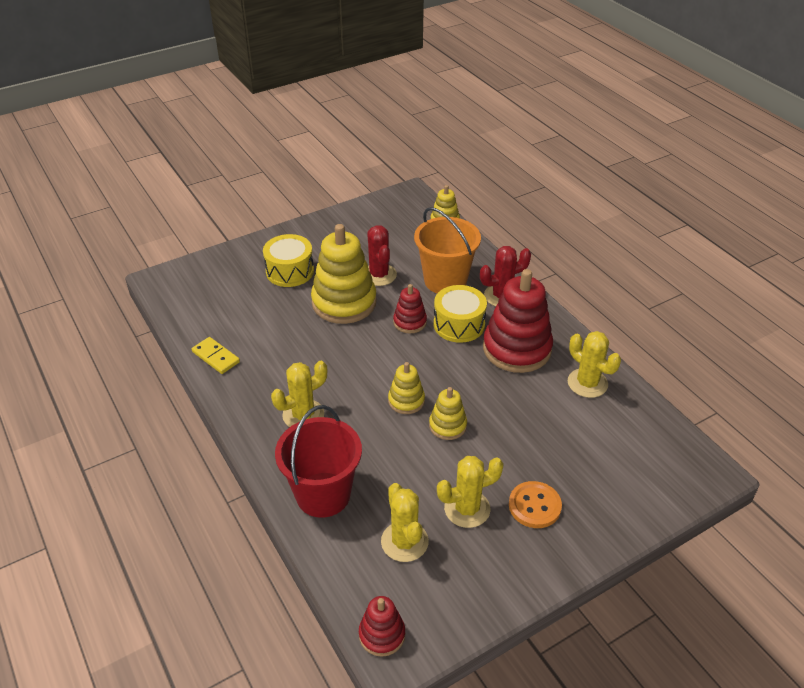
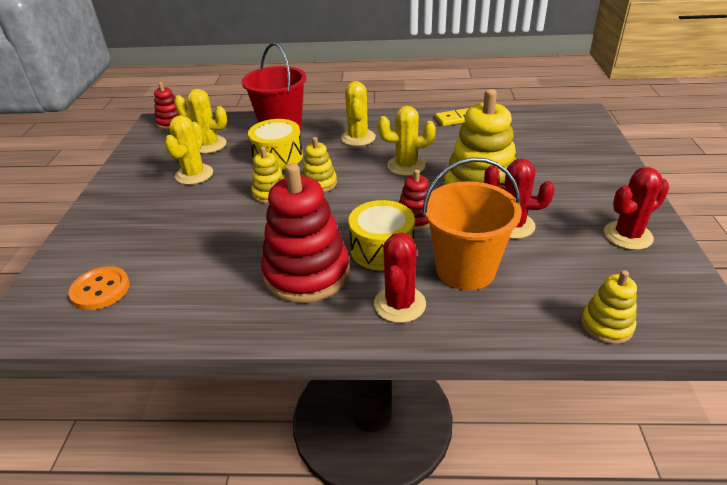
camera: 125 degrees right, 5 degrees down
yellow drum [263,234,314,287] -> yellow drum moved to [248,119,303,170]
orange button [509,481,562,528] -> orange button moved to [69,266,130,310]
yellow cactus [568,331,621,398] -> yellow cactus moved to [378,106,436,176]
none -> red cactus [604,167,669,250]

